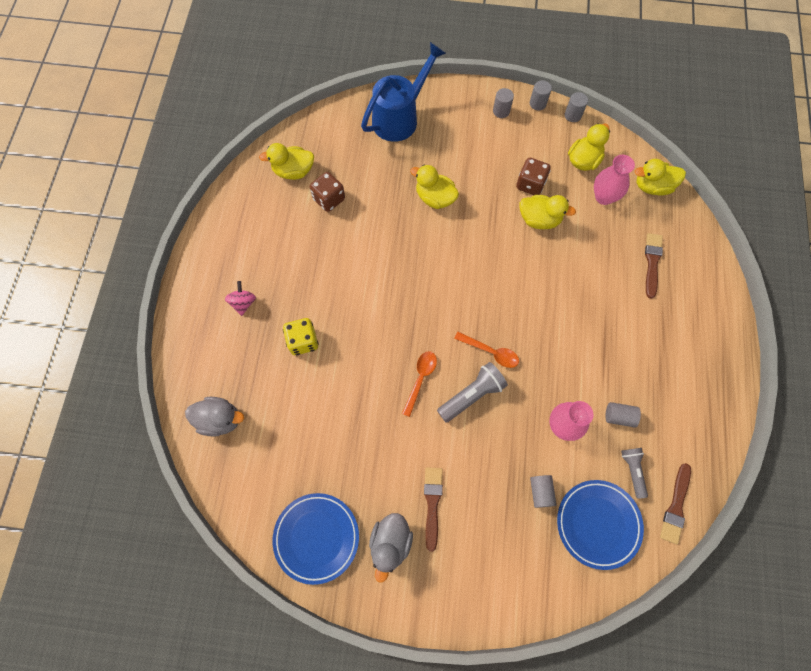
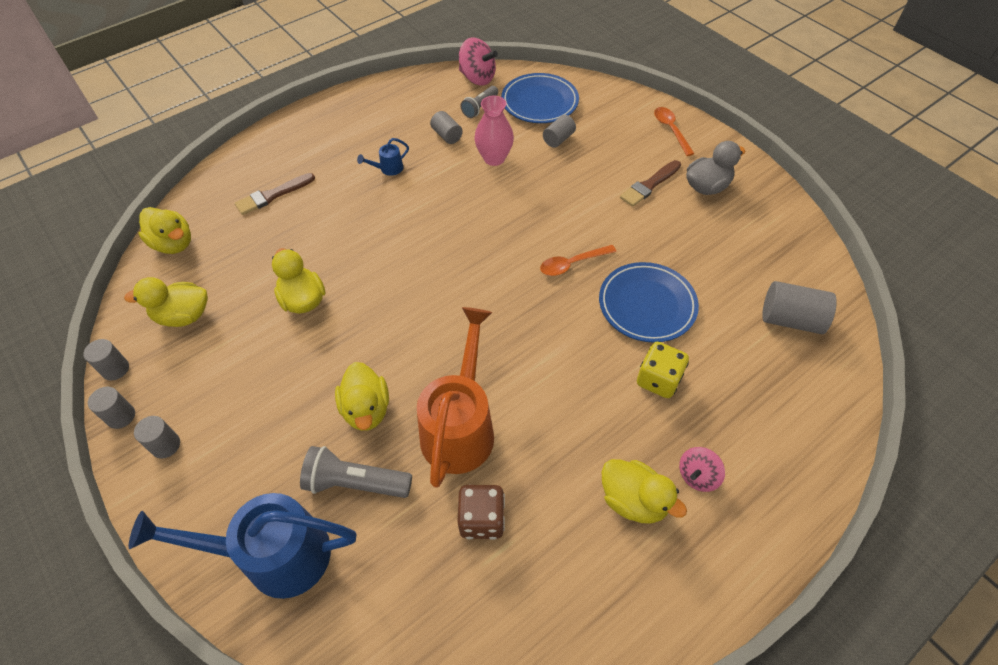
camera: 135 degrees left, 15 degrees down
grey duck [185,397,244,437] -> none
yellow duck [259,143,314,180] -> yellow duck moved to [602,459,687,524]
blue plate [273,493,359,585] -> blue plate moved to [599,262,699,343]
grey flashlight [437,362,508,423] -> grey flashlight moved to [300,446,412,498]
orange spoon [454,332,519,368] -> orange spoon moved to [654,107,695,156]
brown dice [516,158,551,195] -> none
pink vase [594,155,635,205] -> none
brown brush [660,463,691,544] -> pink spinning top [459,37,498,85]
none -> blue watering can [357,138,409,176]
none -> orange watering can [417,307,494,488]
none -> grey cylinder [762,281,837,334]

